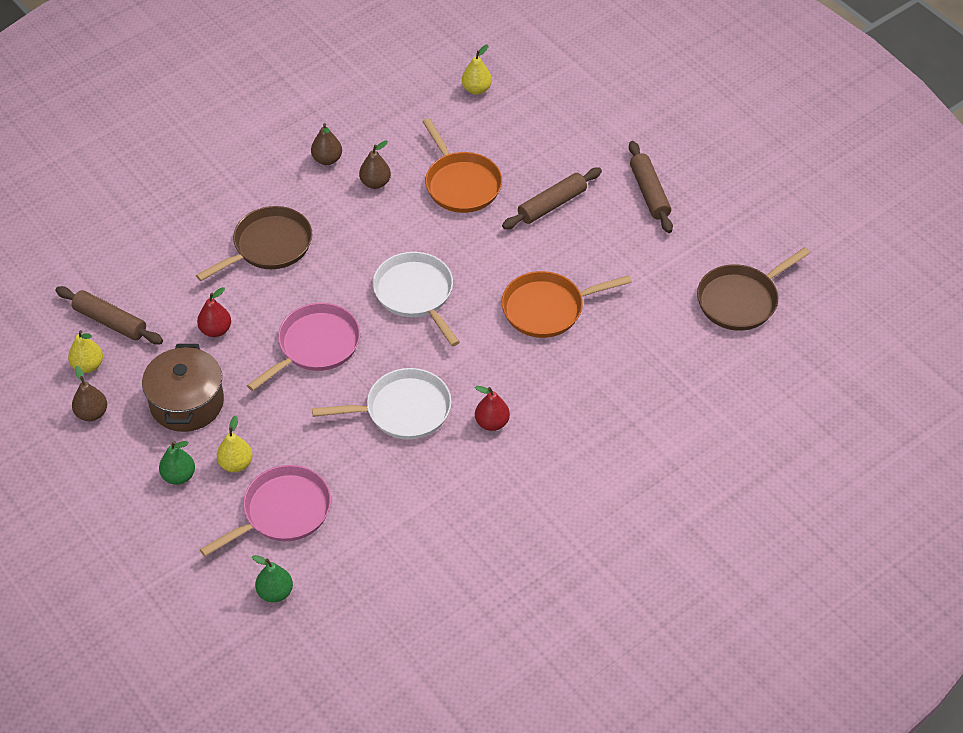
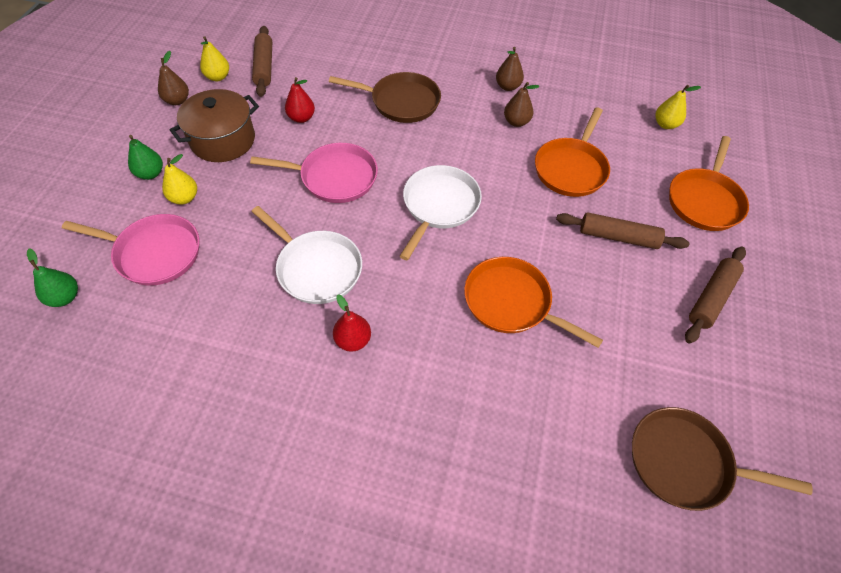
camera: 50 degrees right, 5 degrees up
none -> orange pan [669,136,749,231]

